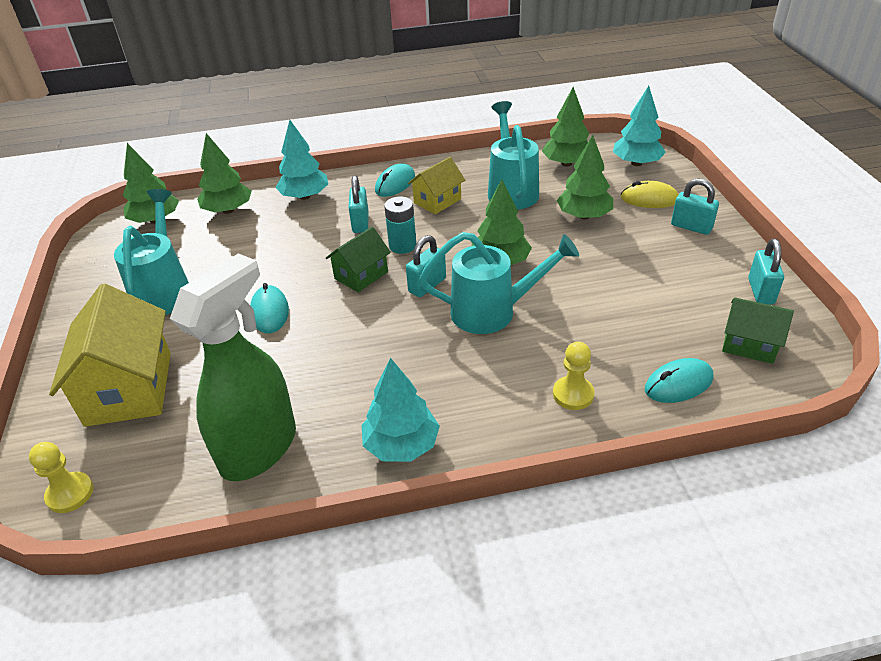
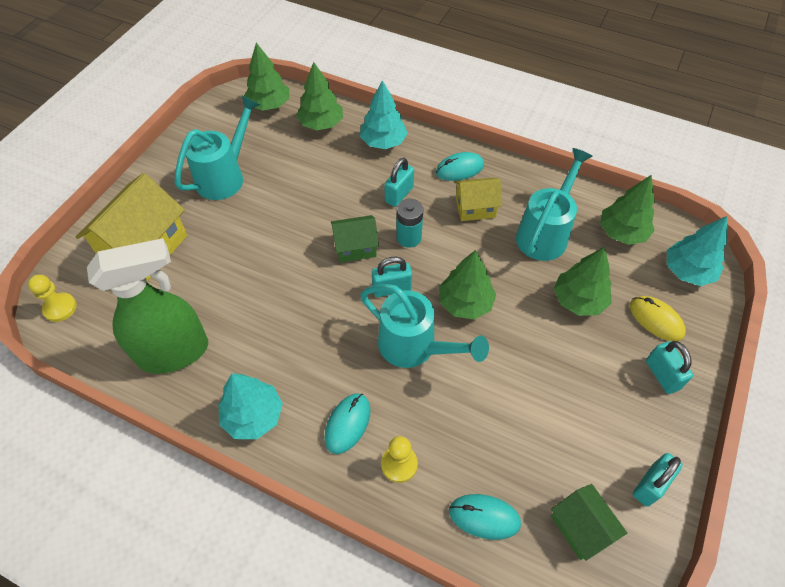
camera: 35 degrees right, 15 degrees up
turquoise mouse [250,283,289,333] -> turquoise mouse moved to [324,393,370,454]

